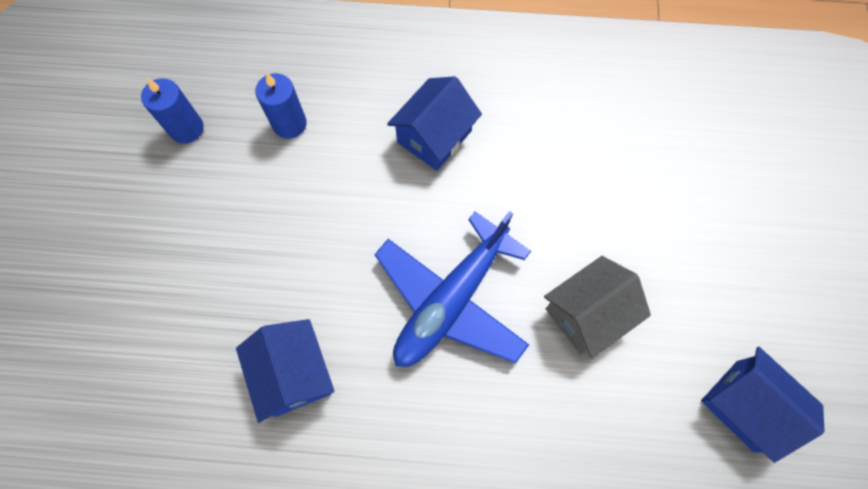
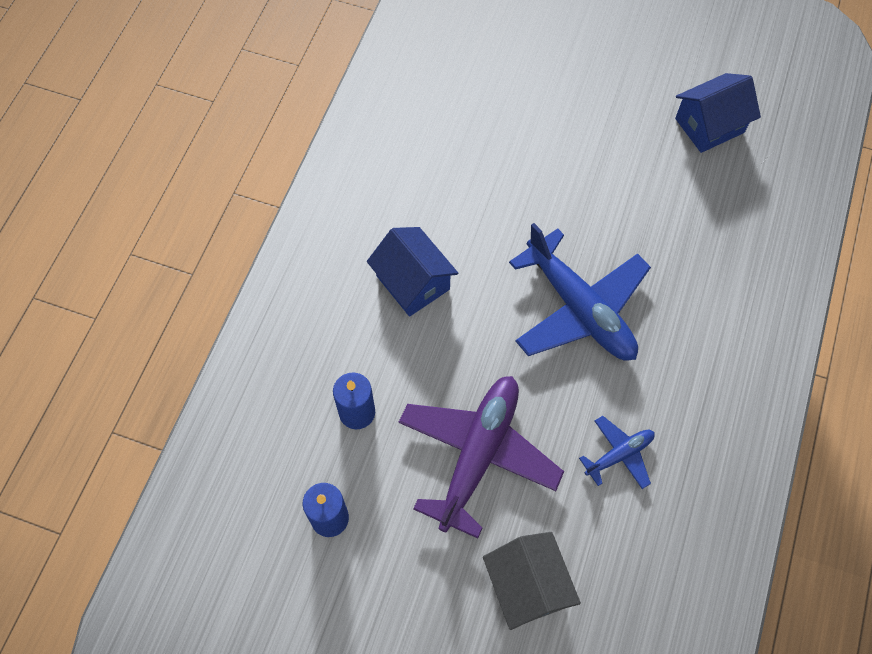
camera: 75 degrees left, 5 degrees down
blue house [236,319,334,423] -> blue plane [579,416,655,489]
grey house [544,256,651,359] -> grey house moved to [483,532,581,630]
none -> purple plane [399,376,564,538]

